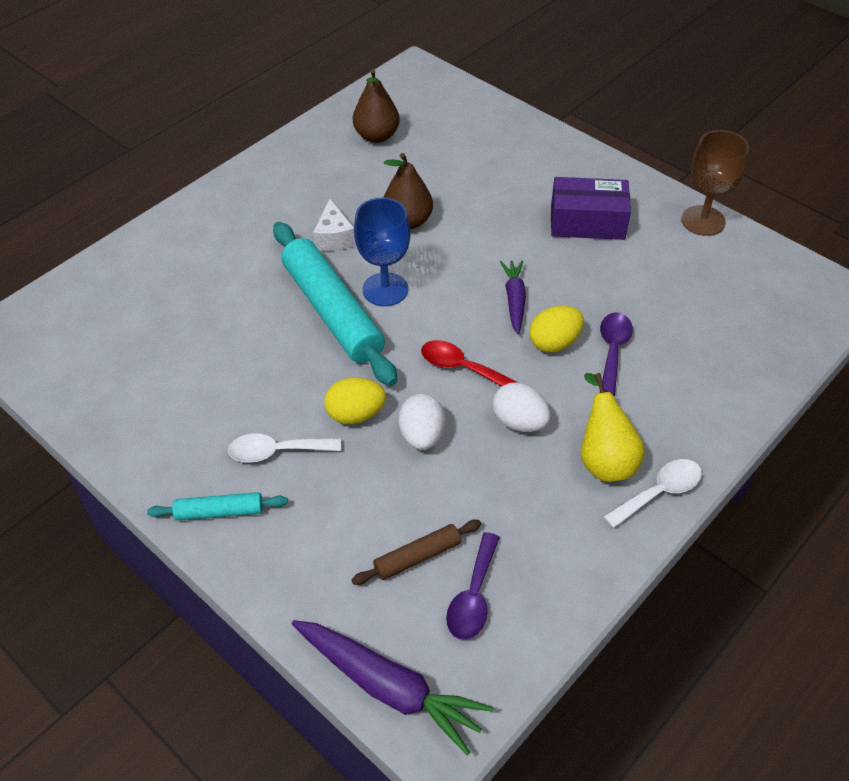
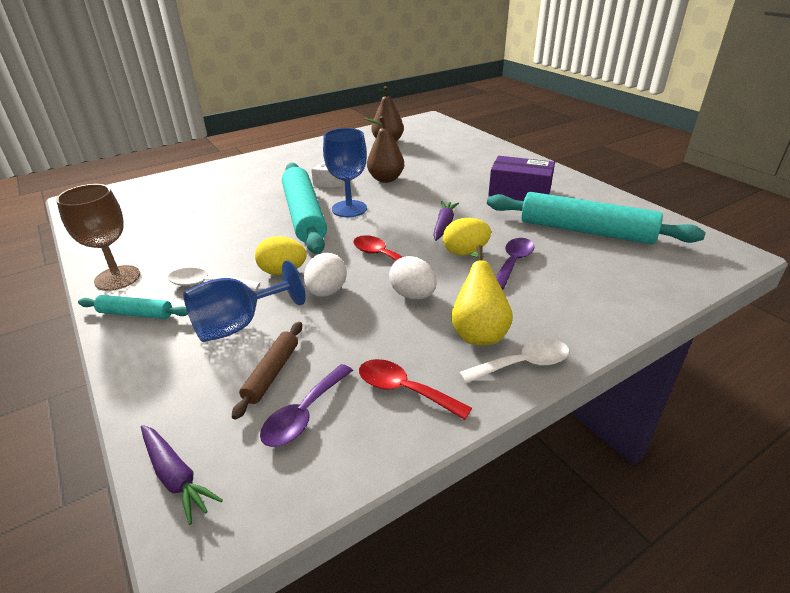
camera: 15 degrees right, 15 degrees down
purple carrot [292,620,494,755] -> purple carrot [141,425,223,525], size x0.60
brown rolling pin [352,520,481,585] -> brown rolling pin turned 60 degrees counterclockwise [232,322,302,420]
brown goblet [681,130,749,236] -> brown goblet moved to [56,184,140,291]
none -> blue goblet [183,261,306,342]
none -> red spoon [359,359,472,420]
none -> turquoise rolling pin [487,192,705,244]

